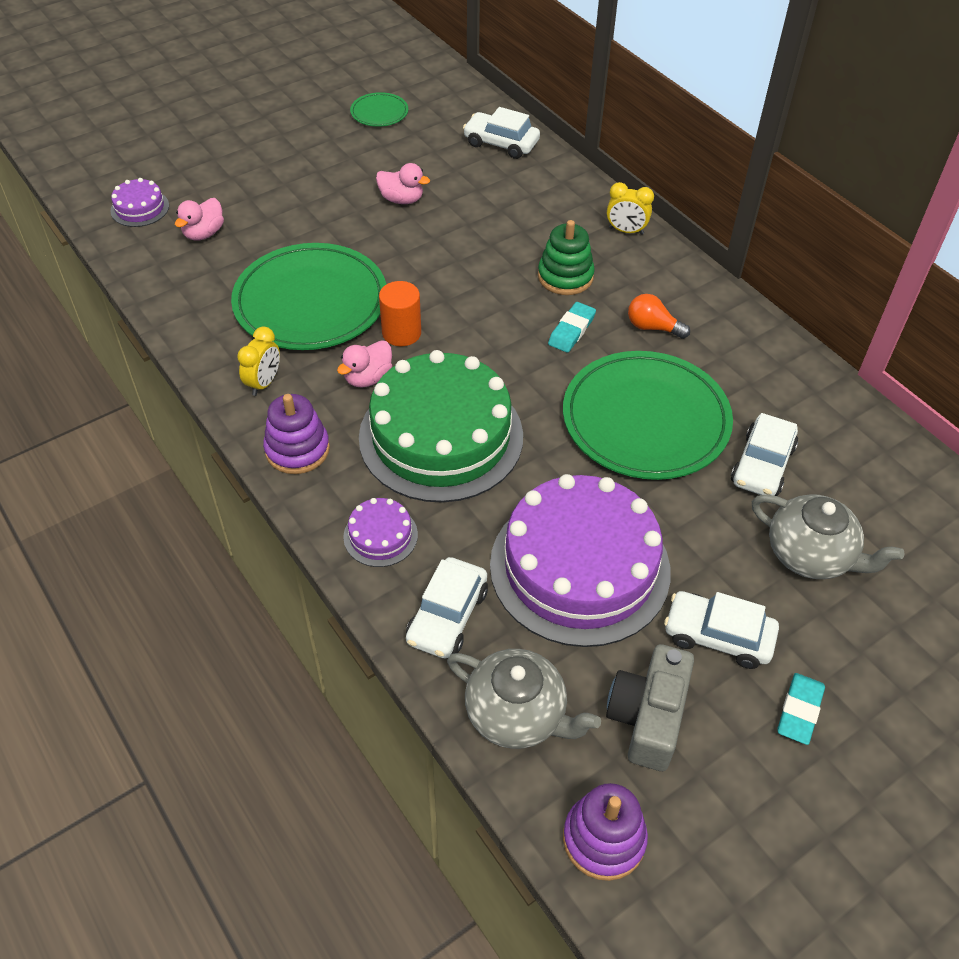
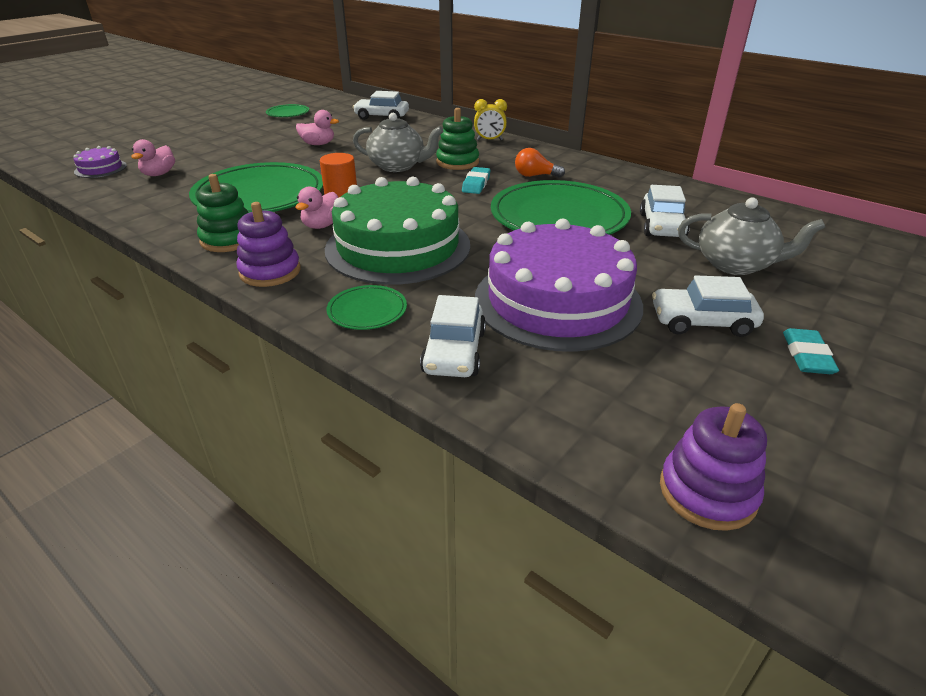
camera: 15 degrees left, 15 degrees down
yellow clock [237,326,280,396] -> green stacking toy [197,174,249,252]
purple cake [343,498,418,567] -> green plate [326,285,407,330]
grey teapot [447,649,601,749] -> grey teapot moved to [353,113,444,172]
grey camera [606,644,694,771] -> none

